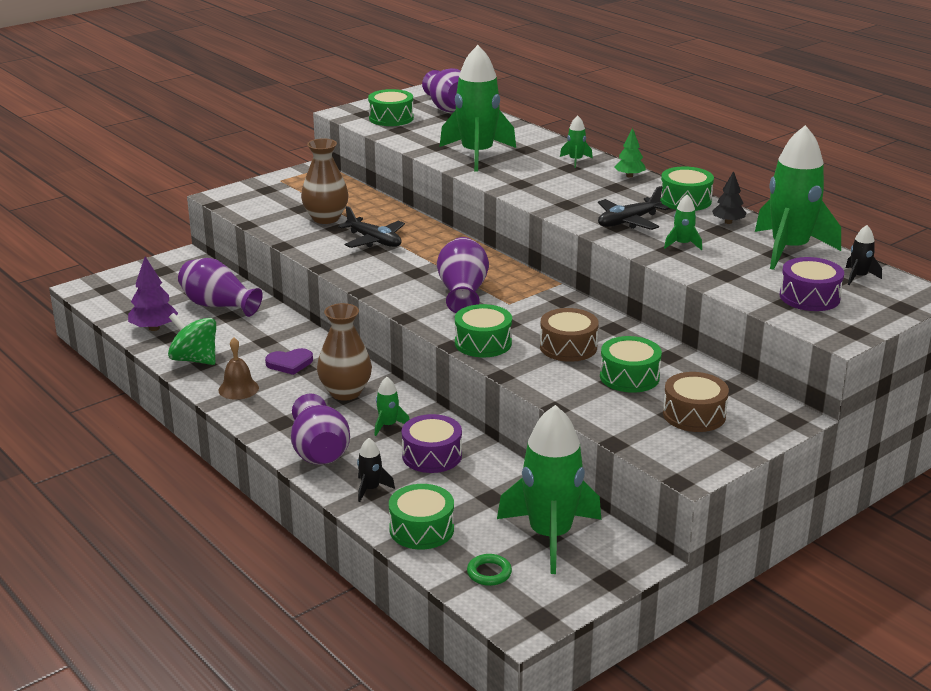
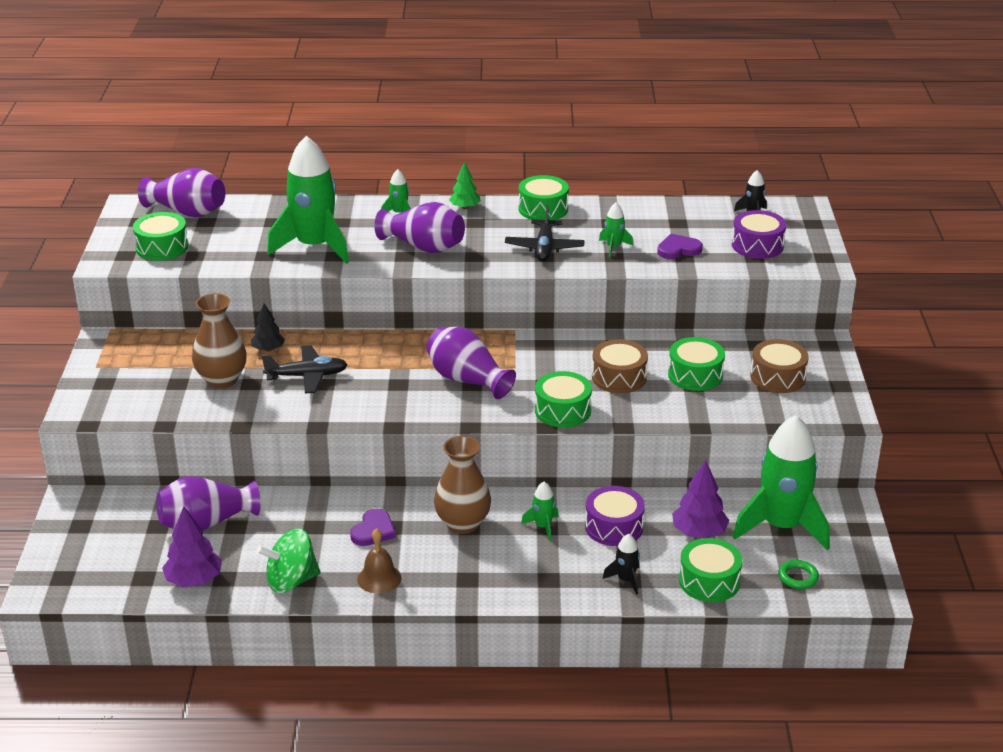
camera: 50 degrees left, 5 degrees up
purple vase [291,394,350,465] -> purple vase moved to [374,202,465,253]
black tree [712,171,747,224] -> black tree moved to [251,303,285,352]
green rocket [755,125,841,270] -> none
none -> purple heart [657,234,703,259]
none -> purple tree [672,460,729,538]

